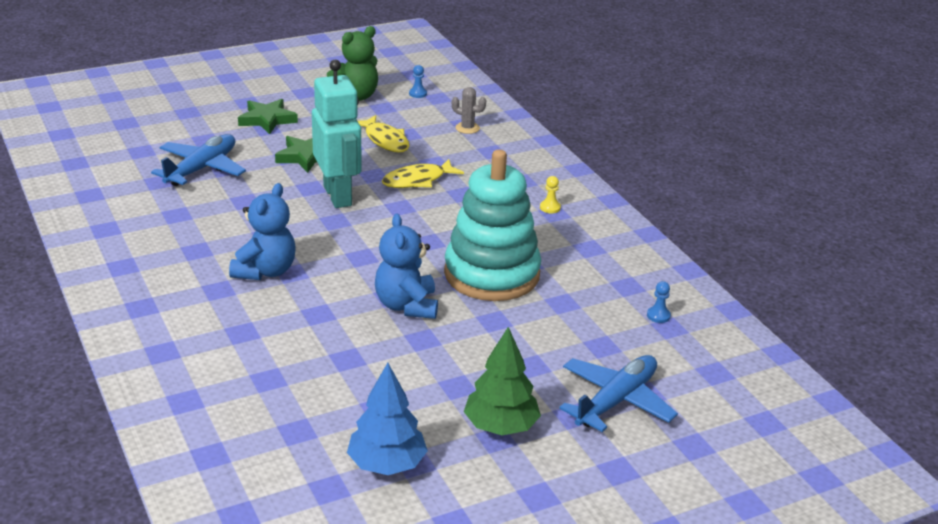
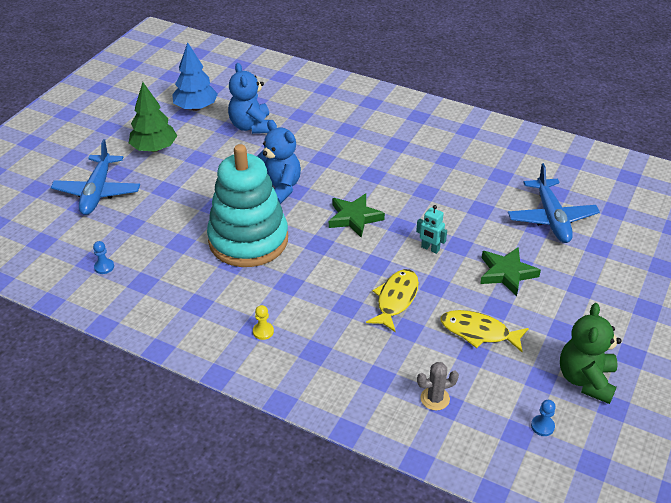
camera: 145 degrees right, 10 degrees up
blue teddy bear [229,183,296,280] -> blue teddy bear moved to [228,63,270,134]
green star [238,99,298,134] -> green star moved to [329,193,385,238]
turquoise robot [312,60,361,208] -> turquoise robot [416,205,447,254], size x0.42

